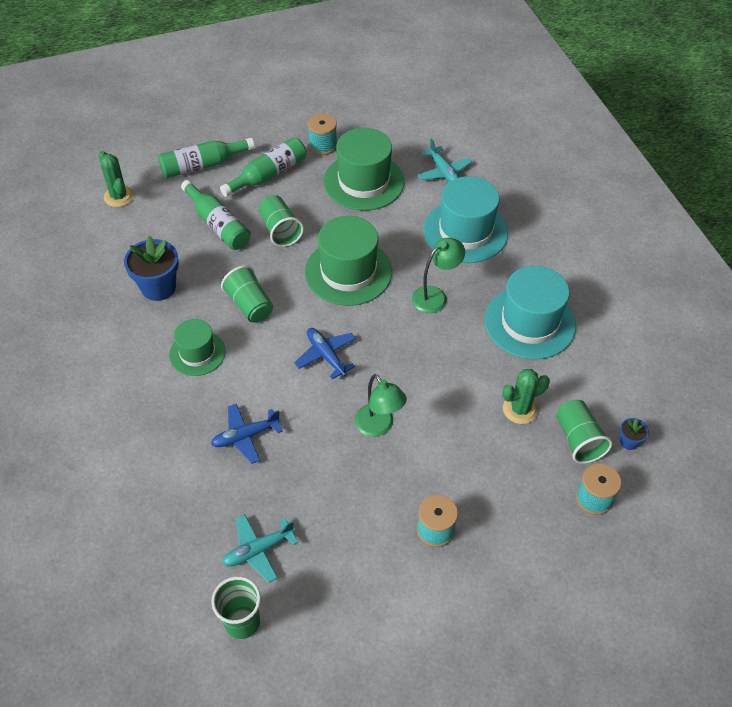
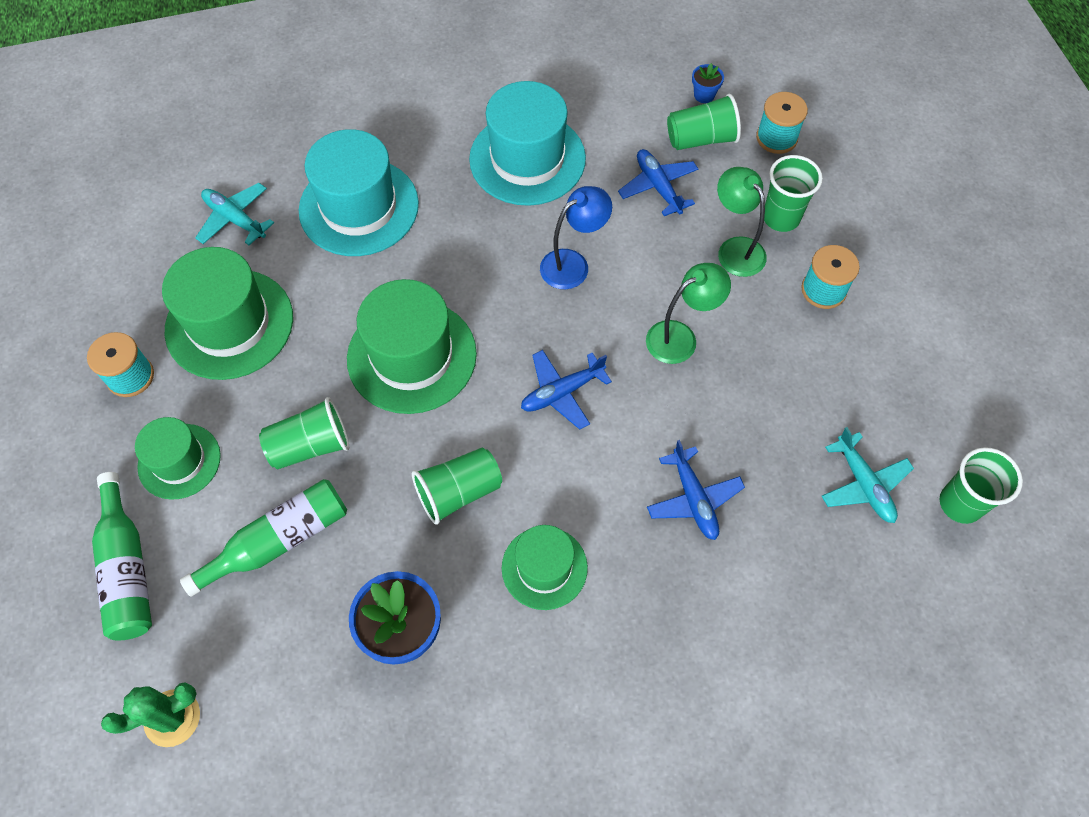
camera: 85 degrees left, 10 degrees up
green bottle [220,137,306,197] -> green hat [135,417,221,500]
green lamp [412,238,465,313] -> green lamp moved to [717,167,767,277]
turquoise plane [418,139,472,182] -> turquoise plane turned 120 degrees counterclockwise [195,183,274,245]
green cactus [502,369,550,424] -> blue plane [618,149,698,216]
none -> blue lamp [540,186,612,289]
none -> green cup [764,155,823,232]

